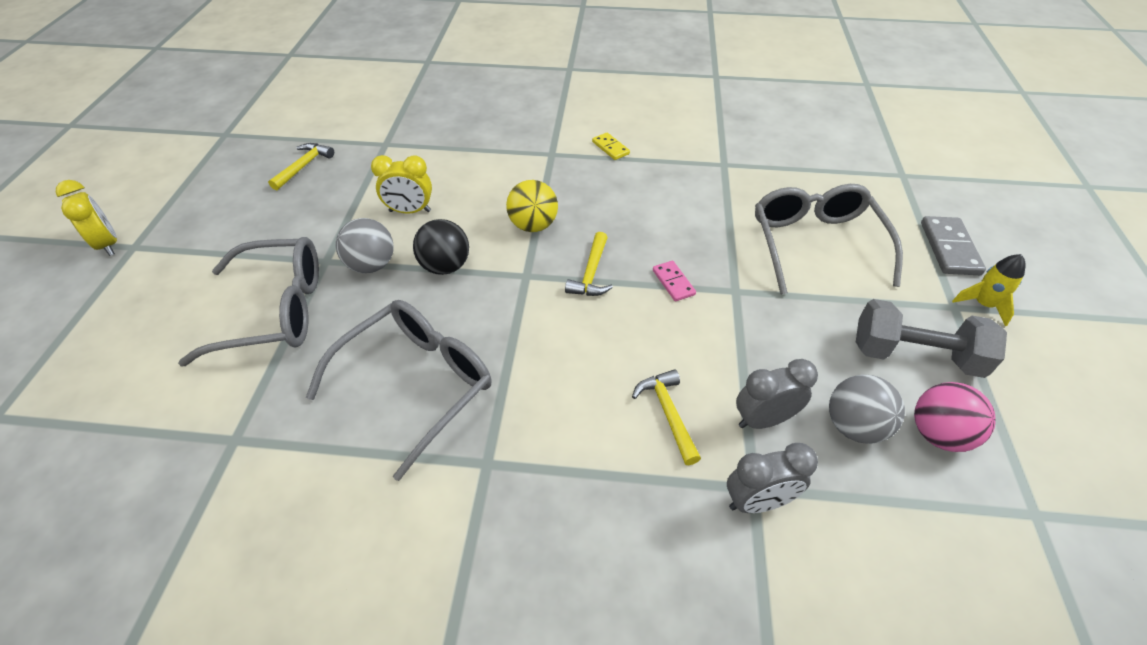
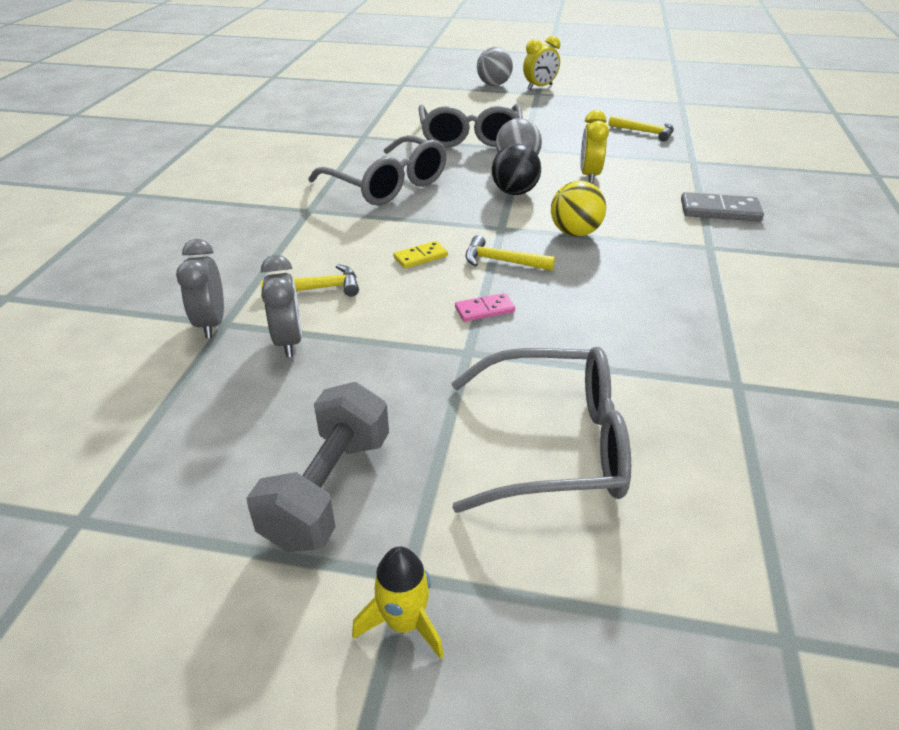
camera: 95 degrees right, 10 degrees down
yellow domino [592,132,630,160] -> yellow domino moved to [394,241,448,268]
grey ball [829,375,905,444] -> grey ball moved to [477,47,513,86]
pink ball [914,382,996,452] -> none
grey domino [921,216,986,275] -> grey domino moved to [681,192,764,222]

